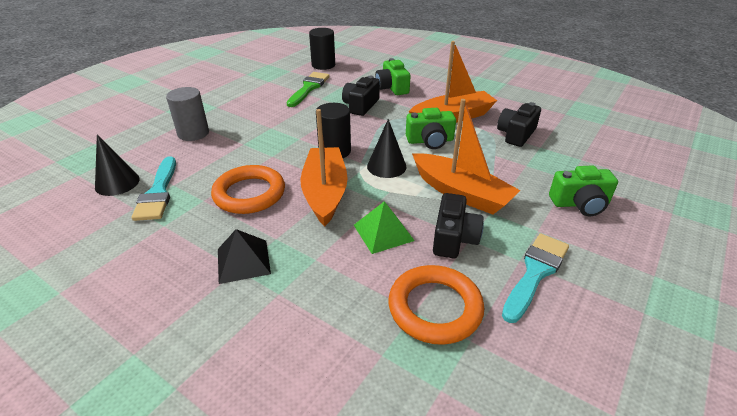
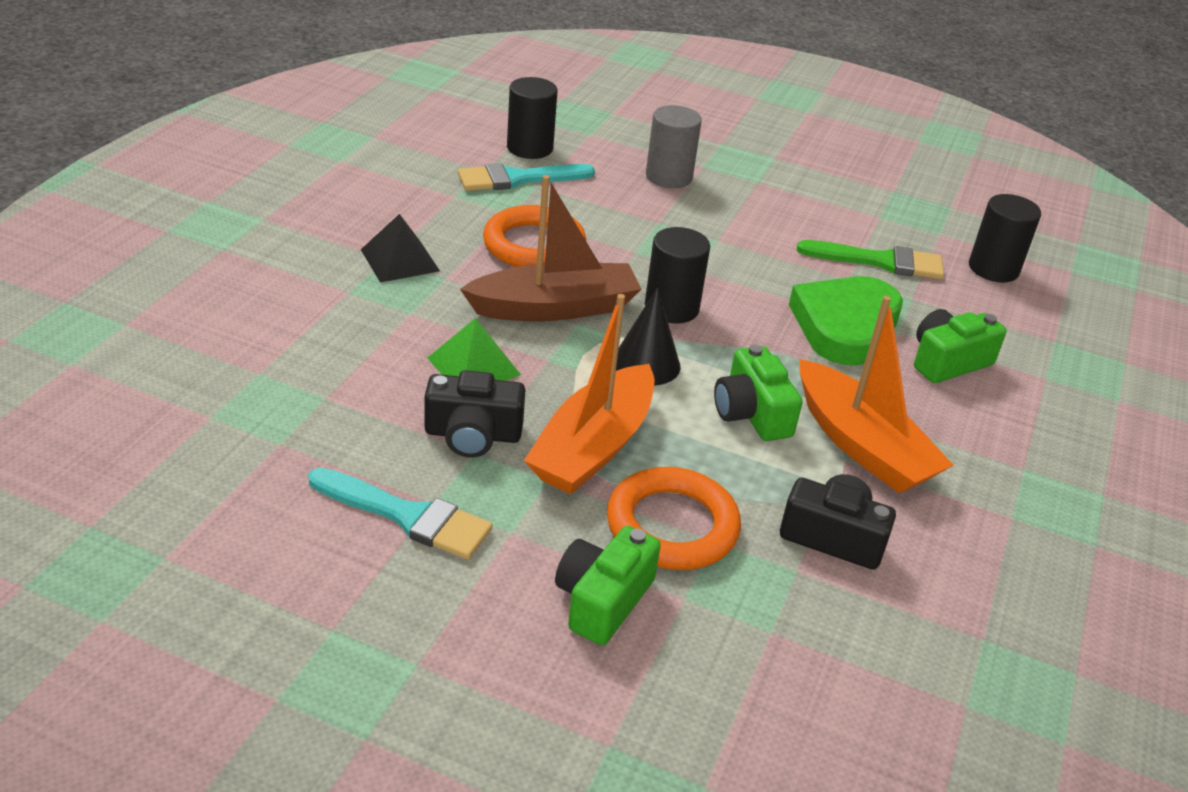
camera: 75 degrees right, 0 degrees up
black cone [95,134,140,196] -> black cylinder [507,77,558,159]
orange boat [300,109,348,226] -> brown boat [460,175,641,322]
black camera [342,76,380,116] -> green heart [789,276,903,365]
orange ring [388,265,484,345] -> orange ring moved to [607,467,741,570]
green camera [549,165,618,217] -> green camera turned 45 degrees clockwise [555,526,661,645]

